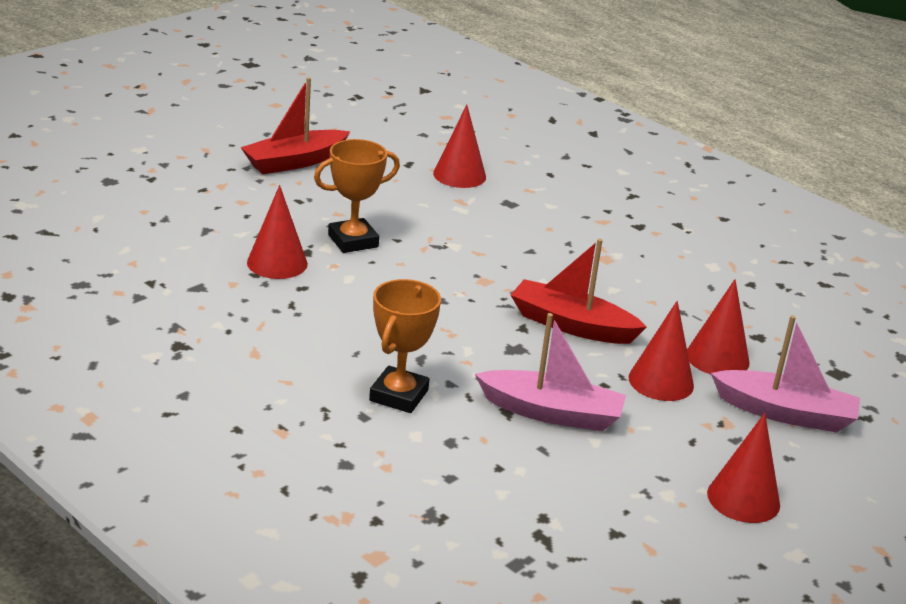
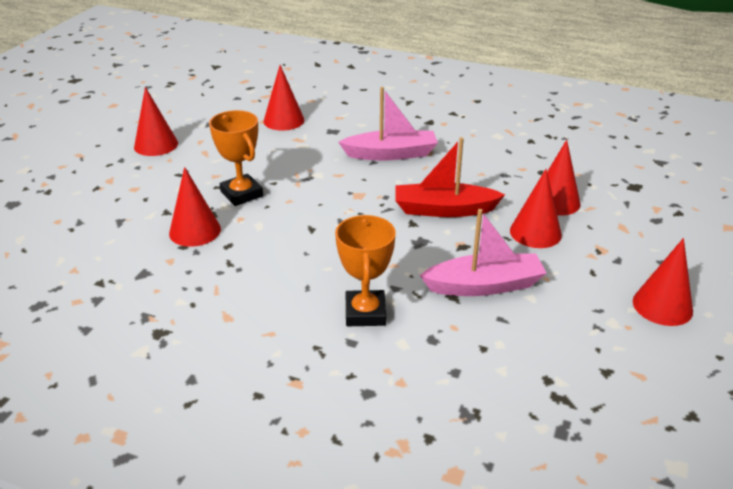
camera: 20 degrees left, 5 degrees up
red boat [240,78,350,174] -> red cone [134,87,178,156]
orange trophy [314,139,400,253] -> orange trophy turned 75 degrees counterclockwise [209,110,263,206]
pink boat [711,315,860,433] -> pink boat moved to [339,87,438,160]

